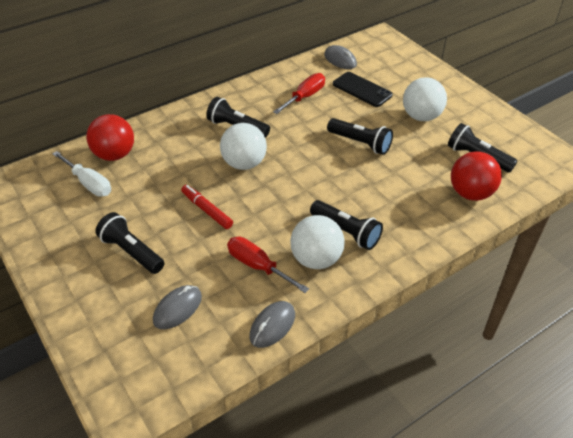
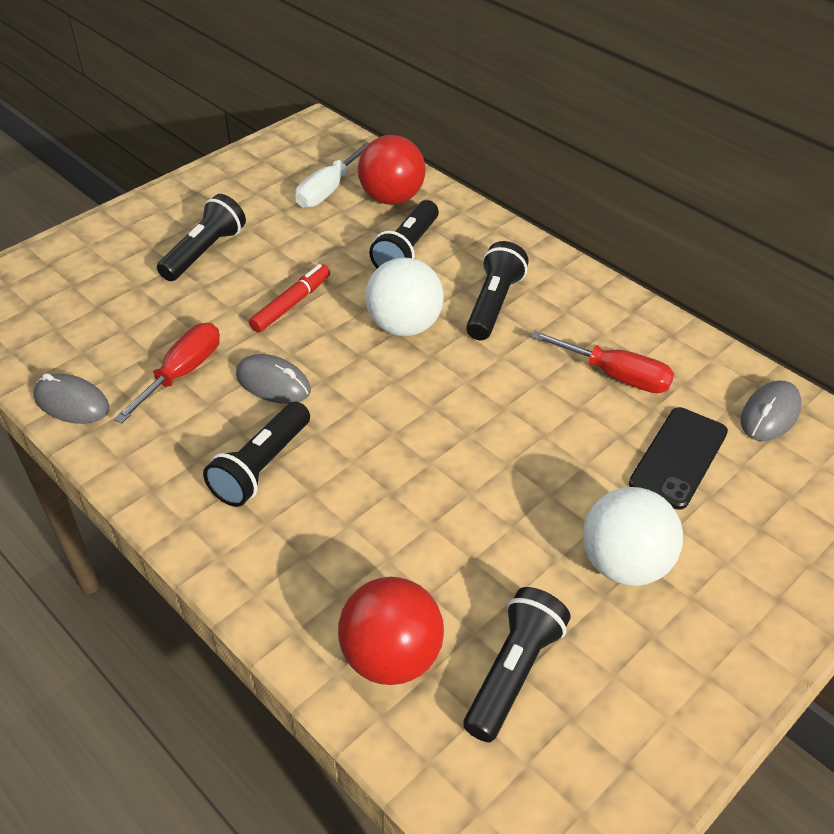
camera: 80 degrees right, 0 degrees up
grey mouse [153,285,202,329] -> grey mouse moved to [236,354,311,404]
white ball [290,215,345,269] -> none
black flashlight [327,118,393,155] -> black flashlight moved to [369,200,439,268]

